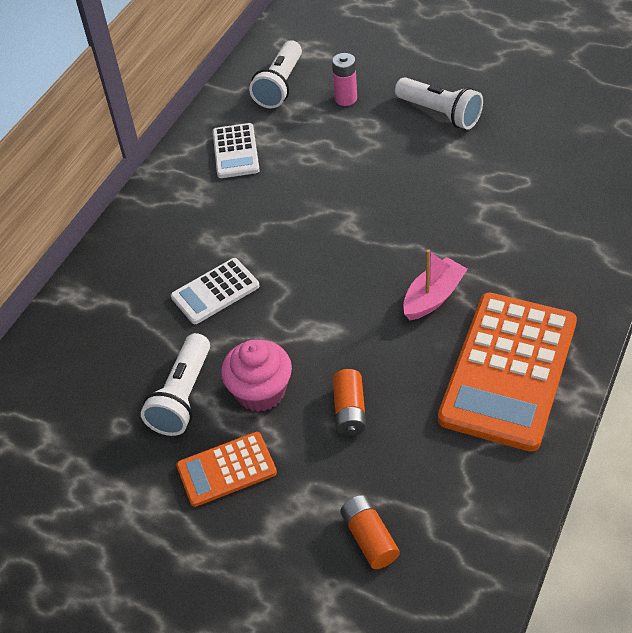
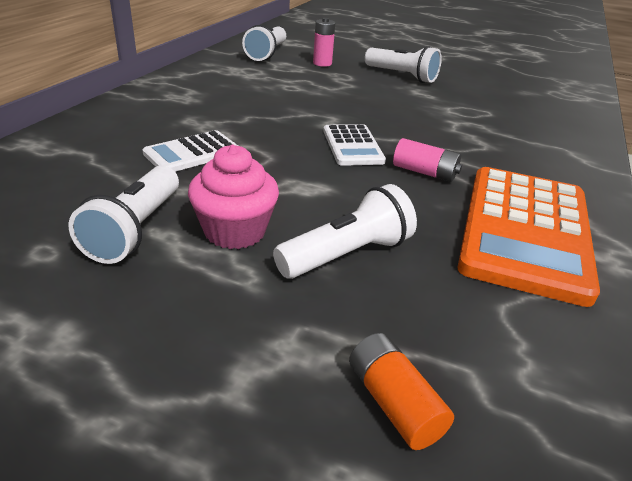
camera: 10 degrees left, 15 degrees down
orange calculator [176,432,277,507] -> none
white calculator [213,123,260,178] -> white calculator moved to [323,124,386,166]
orange battery [333,369,366,436] -> white flashlight [273,184,417,279]
pink boat [403,249,468,320] -> pink battery [393,138,462,182]

